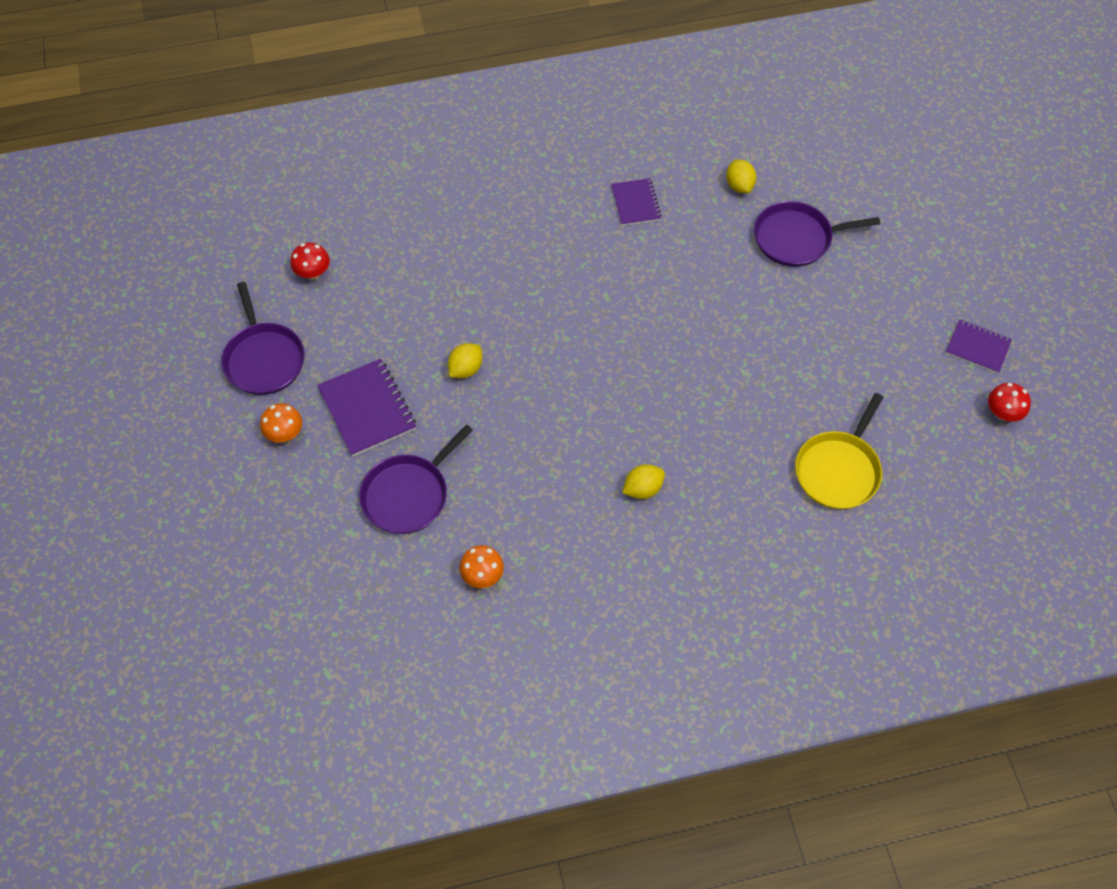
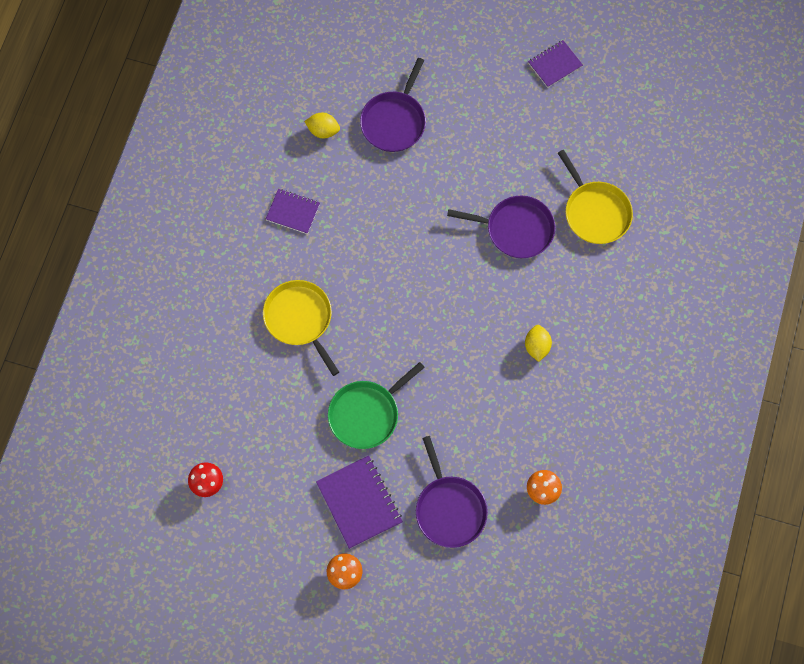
camera: 60 degrees left, 10 degrees up
purple pan [222,282,305,395] -> purple pan moved to [447,196,555,258]
purple notebook [318,359,416,457] -> purple notebook turned 60 degrees clockwise [316,456,403,549]
yellow lemon [448,343,482,378] -> green pan [328,362,425,449]
red mushroom [988,383,1031,421] -> none
none -> yellow pan [263,280,339,376]

